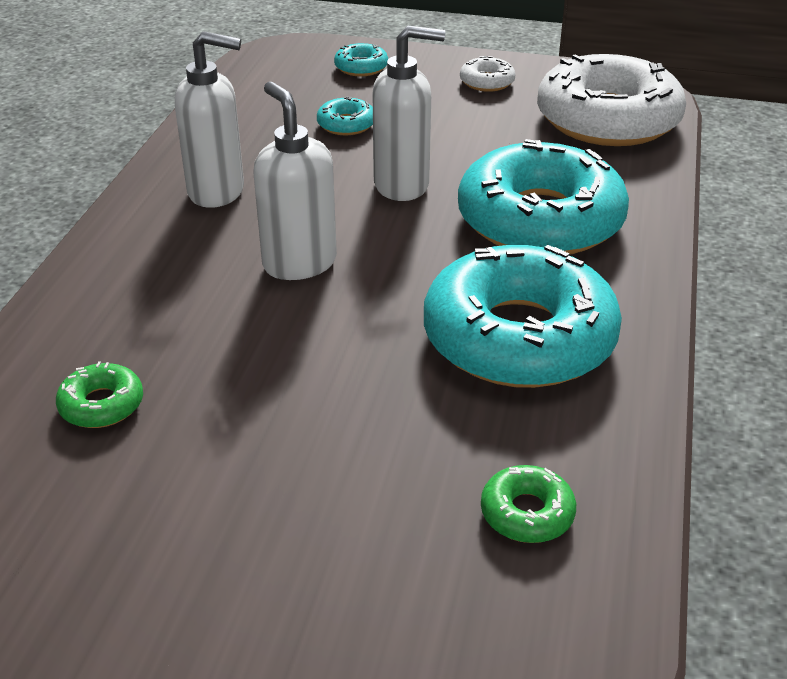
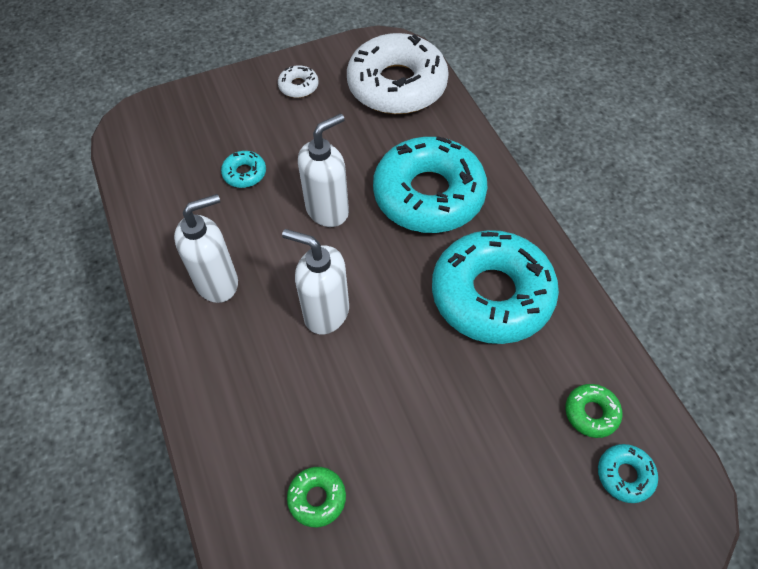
camera: 35 degrees left, 20 degrees up
turquoise donut [334,43,388,76] -> turquoise donut moved to [598,444,658,503]

